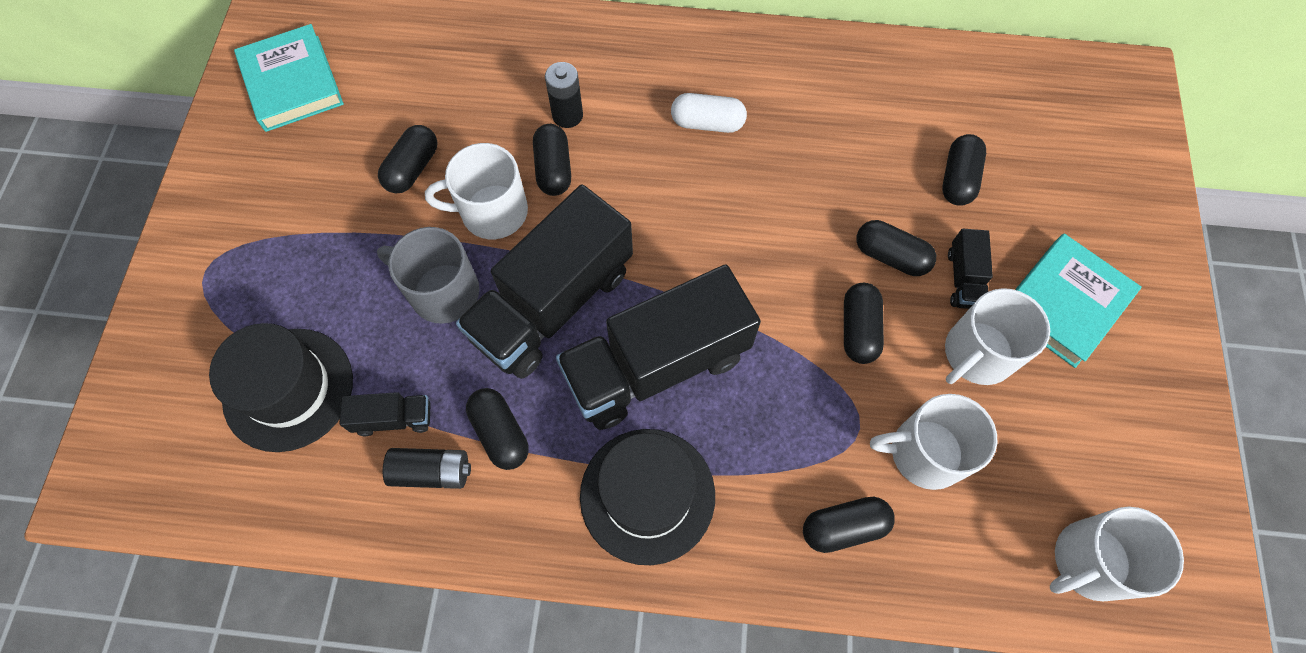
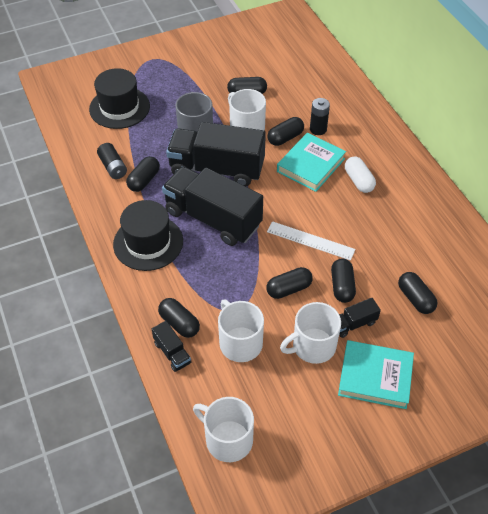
camera: 60 degrees right, 15 degrees down
turquoise book [234,24,344,132] -> turquoise book moved to [277,133,346,192]
black truck [339,392,431,436] -> black truck moved to [152,321,192,372]
black capsule [942,134,986,206] -> black capsule turned 75 degrees clockwise [398,272,438,314]
white mug [945,288,1050,385] -> white mug turned 45 degrees counterclockwise [280,302,341,364]
none -> white ruler [267,221,356,260]

